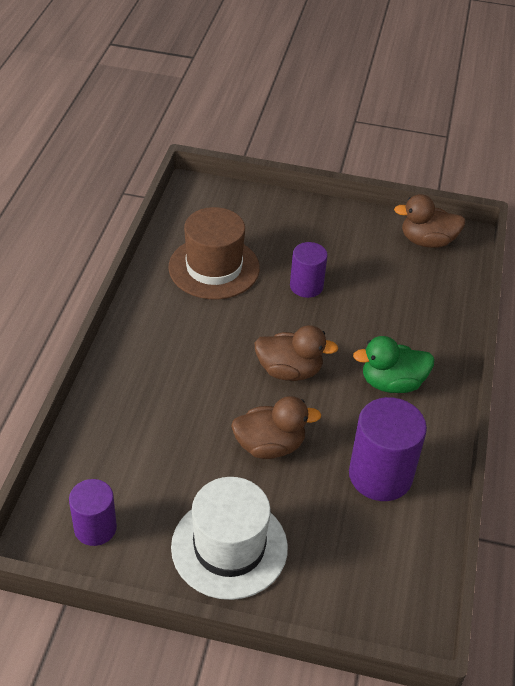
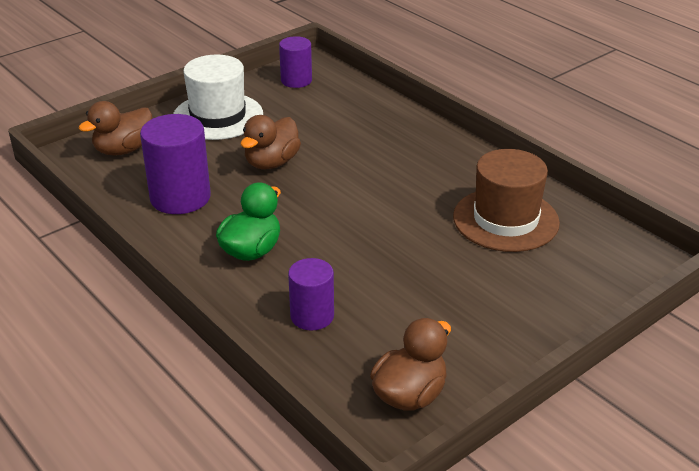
camera: 130 degrees right, 10 degrees down
brown duck [254,325,338,381] -> brown duck moved to [78,101,152,156]
purple cylinder [290,242,328,298] -> purple cylinder moved to [288,258,334,331]

